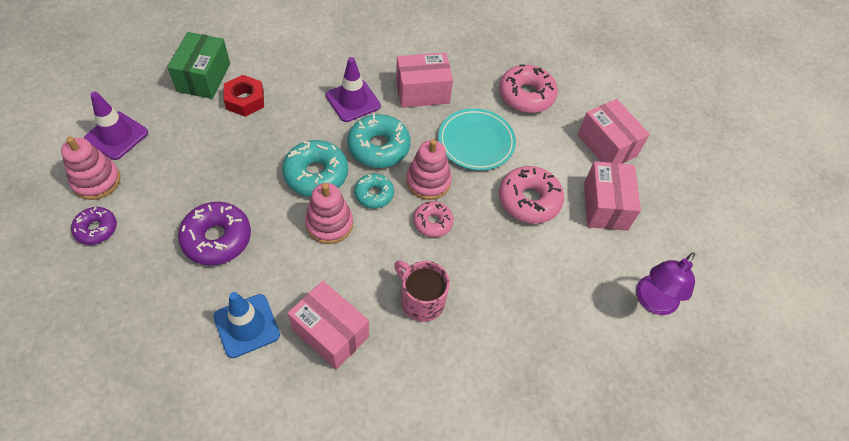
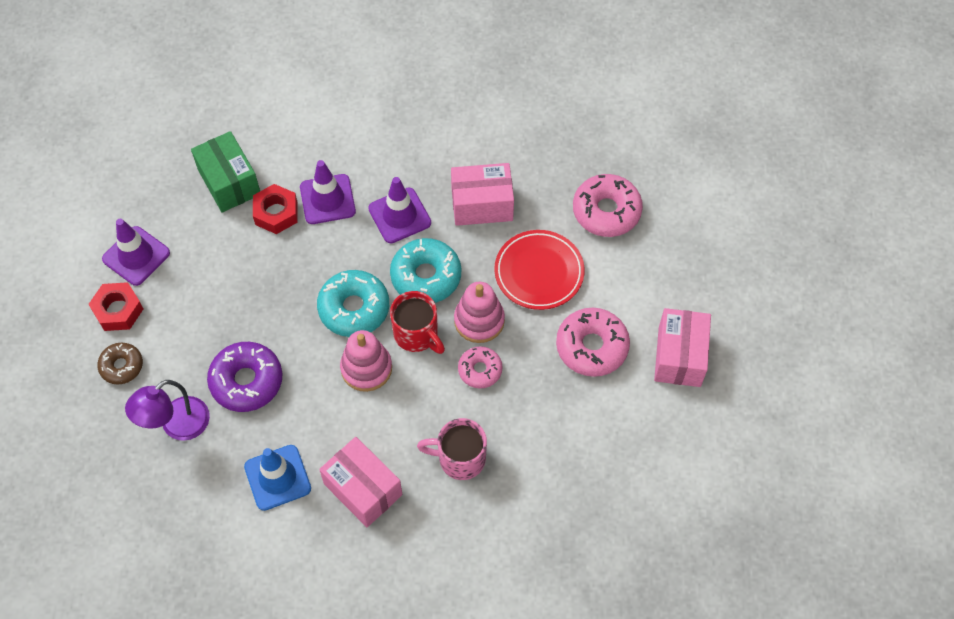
camera: 10 degrees right, 5 degrees up
pink stacking toy [61,137,120,200] -> red nut [88,282,143,331]
purple donut [71,207,117,245] -> brown donut [97,343,143,384]
green box [167,32,230,99] -> green box turned 45 degrees counterclockwise [191,131,260,213]
turquoise donut [354,174,394,208] -> red mug [390,291,445,354]
pink mug [394,260,450,322] -> pink mug turned 45 degrees counterclockwise [417,418,487,480]
turquoise plate [438,108,516,171] -> red plate [494,230,585,310]
pink box [578,99,650,164] -> none
purple lamp [636,253,695,315] -> purple lamp moved to [125,380,210,441]
none -> purple traffic cone [300,160,356,224]

